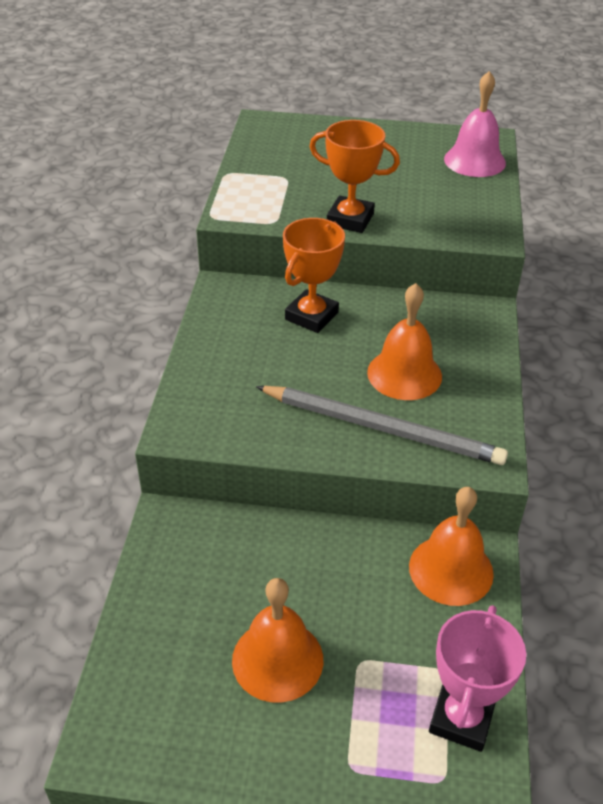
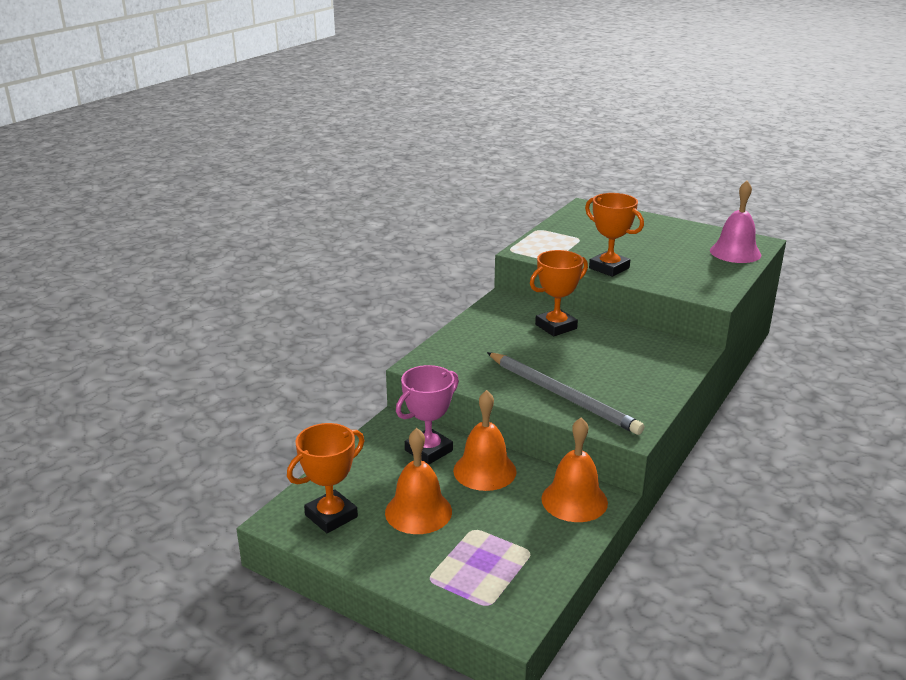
camera: 25 degrees right, 15 degrees down
orange bell [367,283,442,400] -> orange bell moved to [453,390,517,491]
pink trophy [429,605,526,752] -> pink trophy moved to [396,365,459,465]
none -> orange trophy [287,423,364,533]

